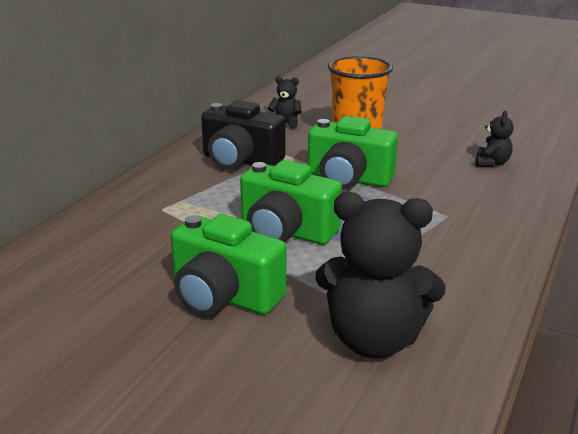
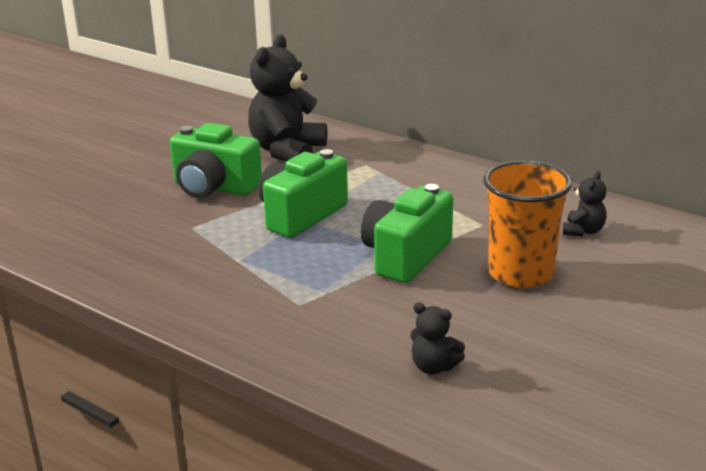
camera: 100 degrees right, 0 degrees up
green camera [171,214,287,316] -> green camera turned 105 degrees counterclockwise [170,123,262,198]
black camera [201,100,285,170] -> none
black teddy bear [315,192,446,358] -> black teddy bear moved to [248,35,327,162]

